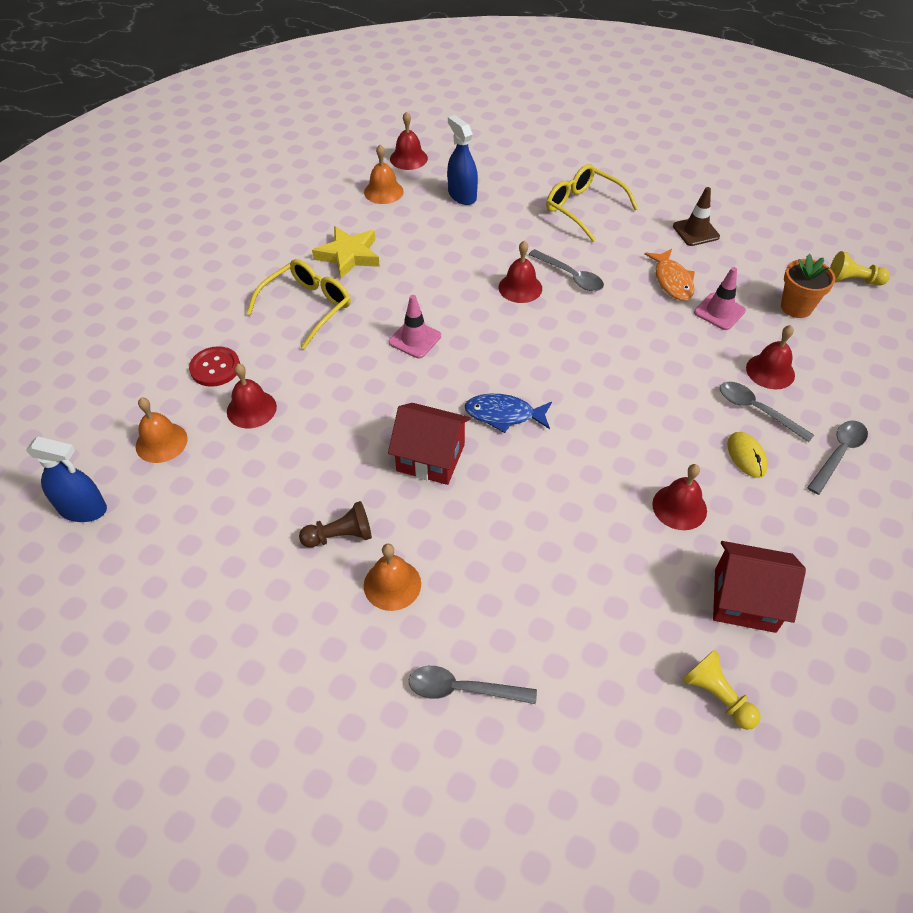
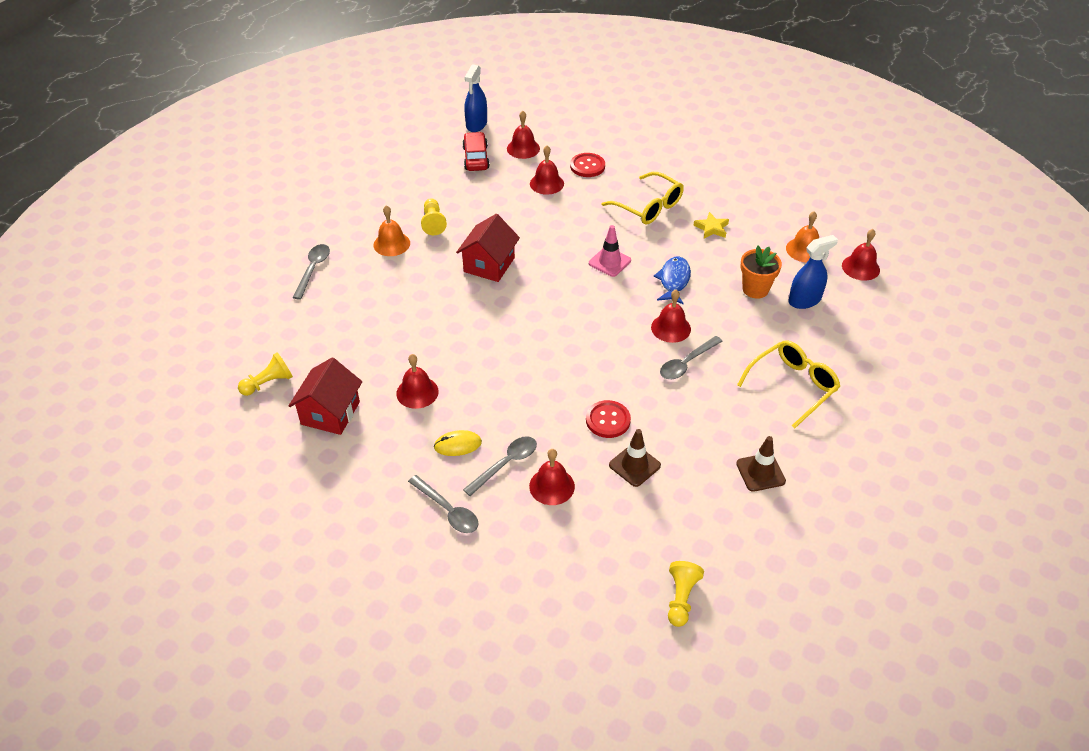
camera: 95 degrees right, 5 degrees down
orange bell [136,398,188,463] -> red bell [507,111,540,159]
brown pawn [299,501,372,548] -> yellow pawn [421,198,447,235]
yellow star [312,226,380,279] -> yellow star [693,212,729,239], size x0.62
blue fish [465,394,552,433] -> blue fish moved to [654,256,691,305]
orange fish [644,249,695,301] -> none
pink traffic cone [694,267,746,330] -> brown traffic cone [609,429,661,487]
orange flower pot [781,254,835,318] -> orange flower pot moved to [740,246,782,299]
none -> red car [462,132,490,171]
none -> red button [586,400,631,438]

